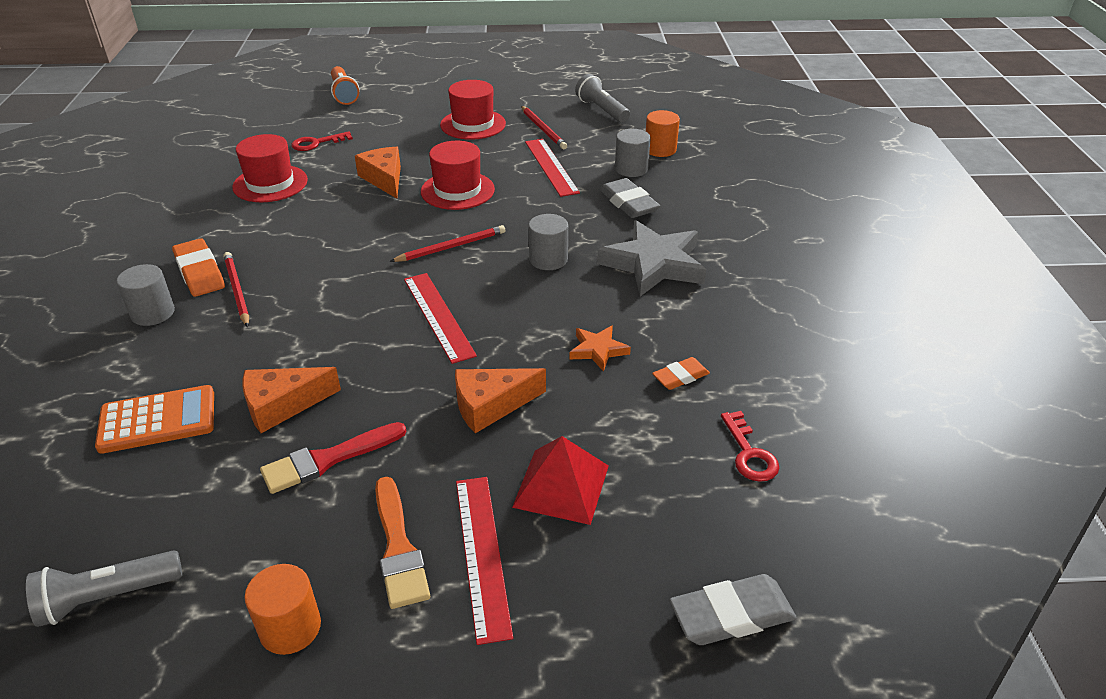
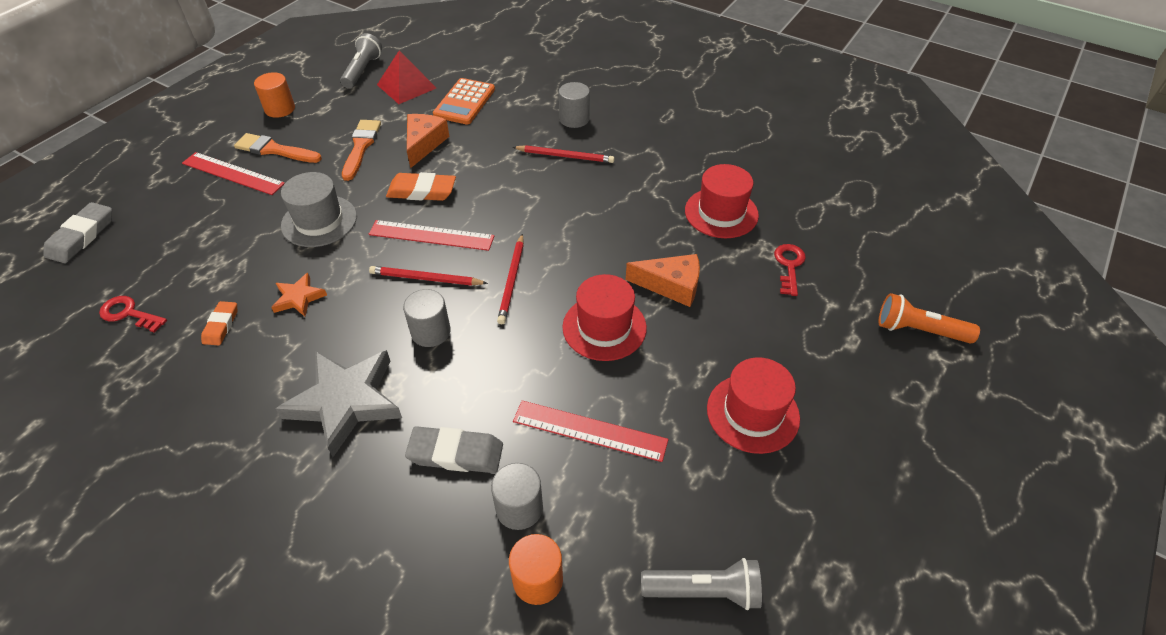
camera: 125 degrees right, 10 degrees up
orange eraser [172,238,225,297] -> orange eraser moved to [386,172,456,201]
red brush [260,422,406,494] -> orange brush [342,120,381,181]
orange cheese [455,368,546,433] -> grey hat [281,172,357,247]
red pyramid [512,436,609,525] -> red pyramid moved to [377,51,436,104]
red pencil [521,106,567,149] -> red pencil moved to [369,266,488,286]

